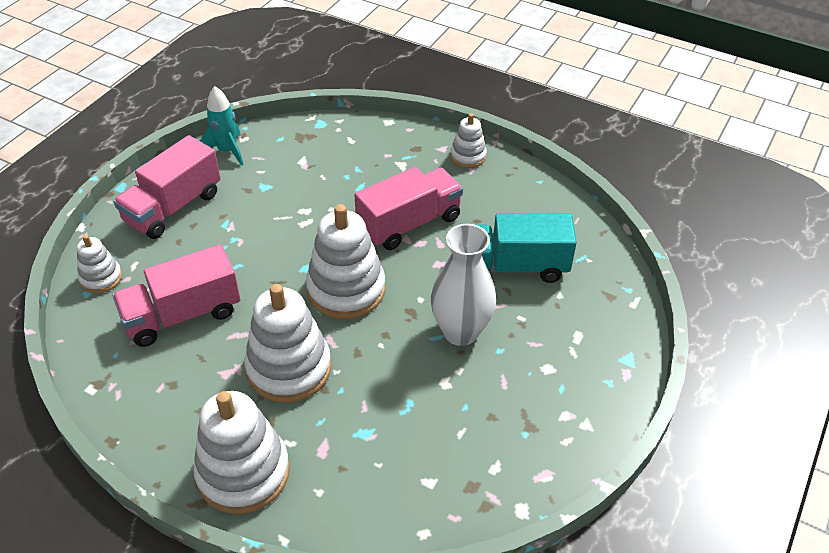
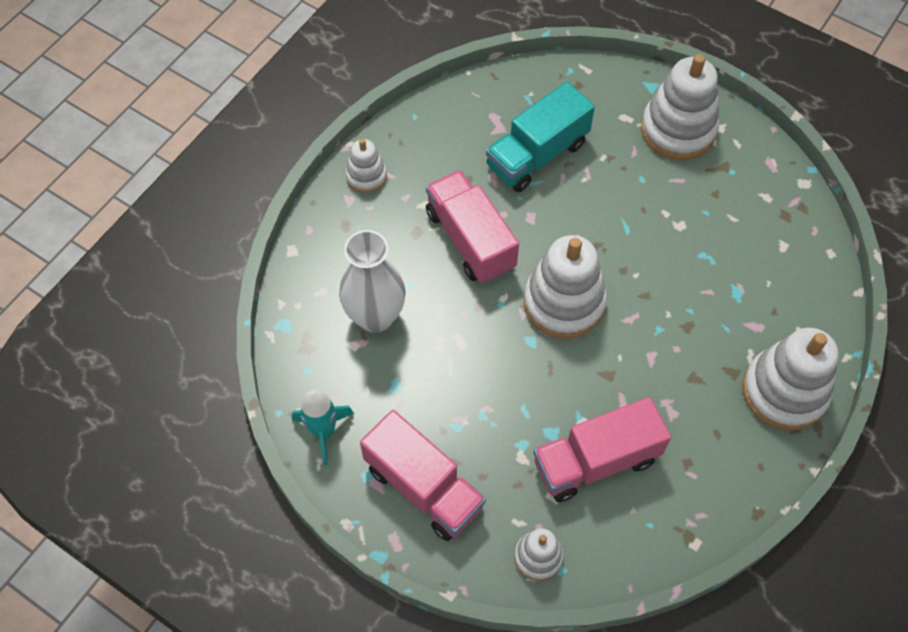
camera: 85 degrees left, 15 degrees up
pink truck [112,244,241,347] -> pink truck turned 90 degrees clockwise [533,397,671,502]
white stacking toy [245,284,331,403] -> white stacking toy moved to [641,54,719,160]
white vase [431,224,496,346] -> white vase moved to [339,230,406,333]
turquoise truck [477,213,577,283] -> turquoise truck turned 45 degrees clockwise [486,82,595,192]

